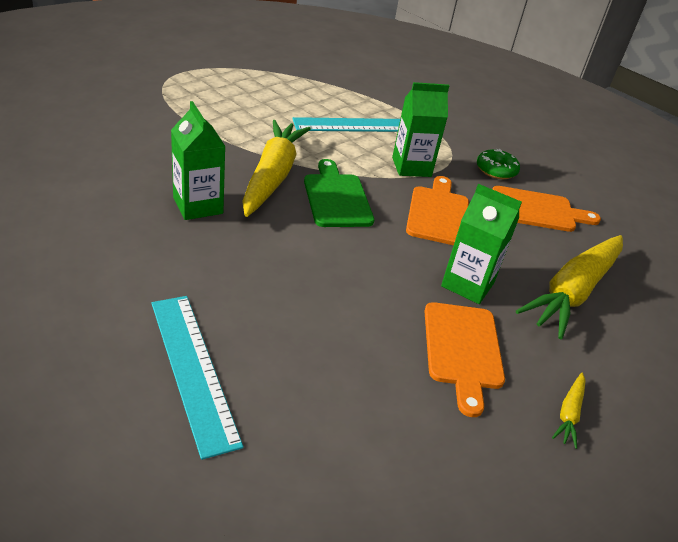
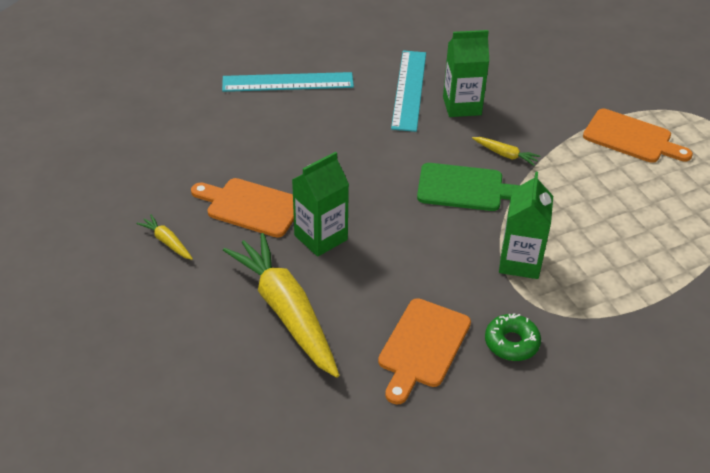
camera: 115 degrees right, 5 degrees up
yellow carrot [242,120,311,217] -> yellow carrot [472,137,540,166], size x0.42
turquoise ruler [292,117,400,132] -> turquoise ruler moved to [391,50,426,132]
orange cutting board [406,176,469,245] -> orange cutting board moved to [583,109,693,163]

